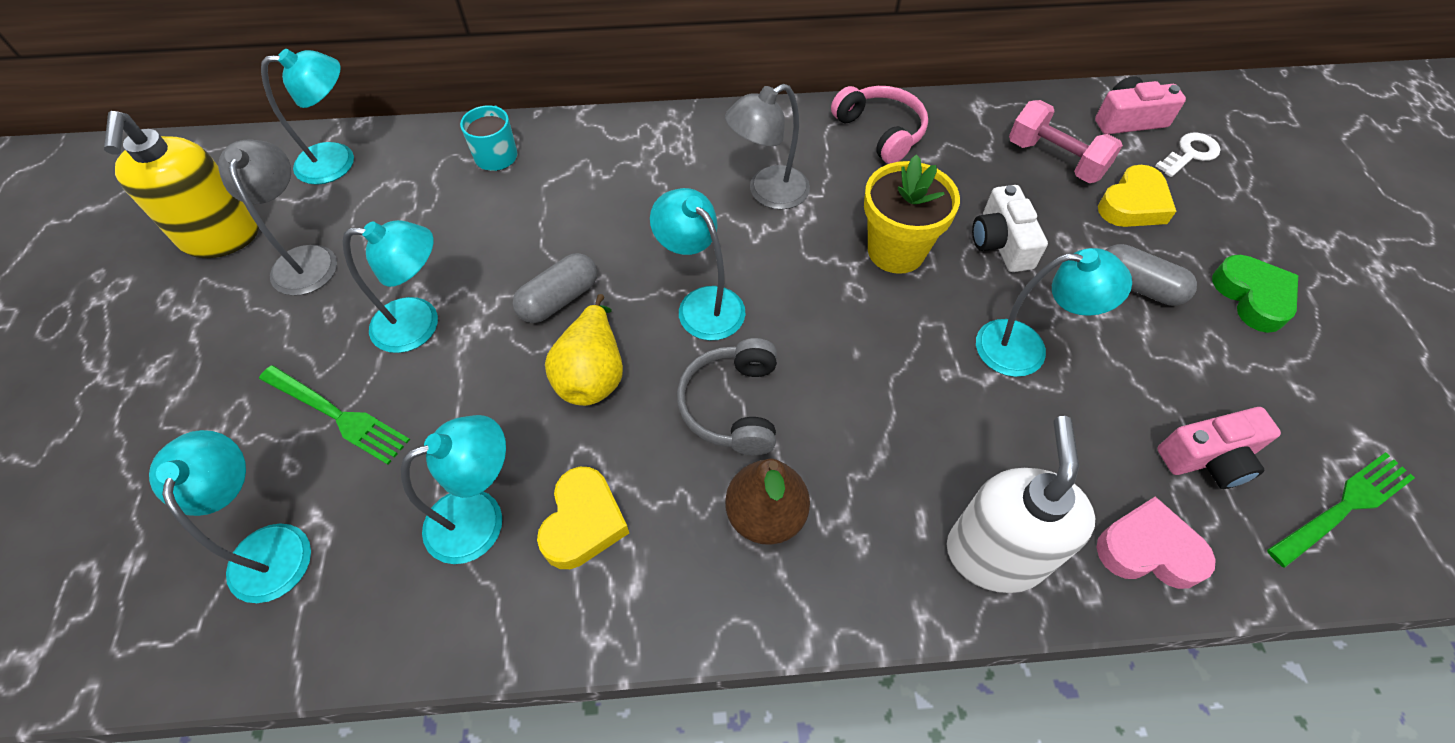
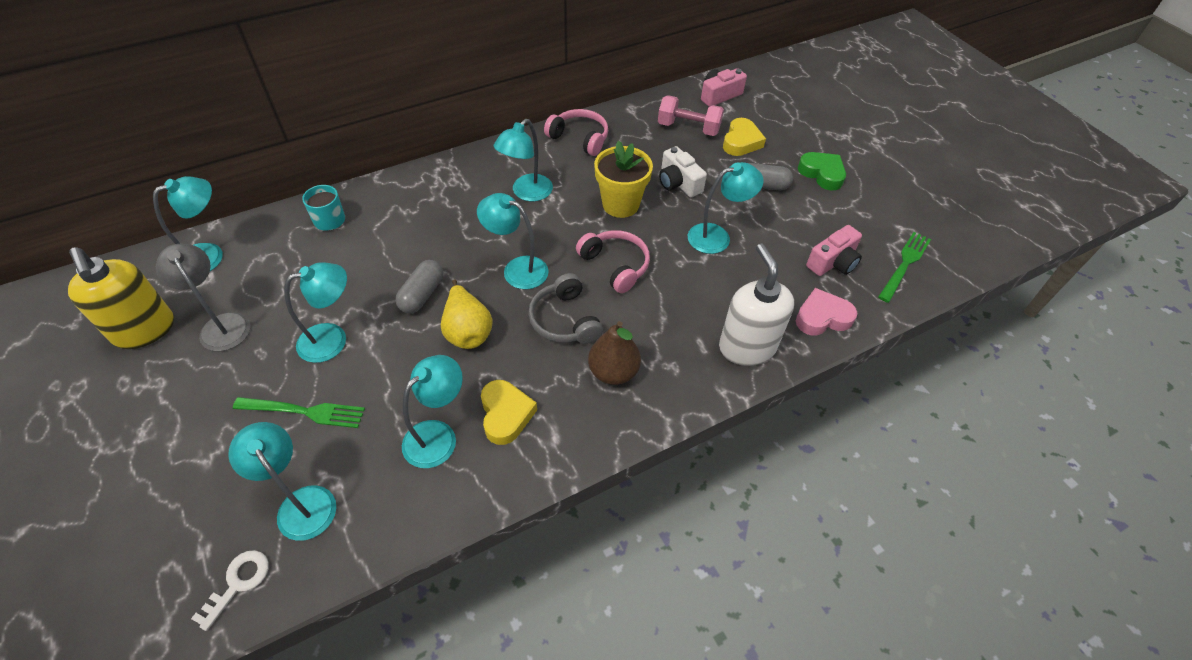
camera: 25 degrees left, 5 degrees down
grey lamp [725,84,810,210] -> turquoise lamp [494,119,553,201]
white key [1156,133,1220,177] -> white key moved to [191,550,269,631]
none -> pink headphones [576,230,650,293]

